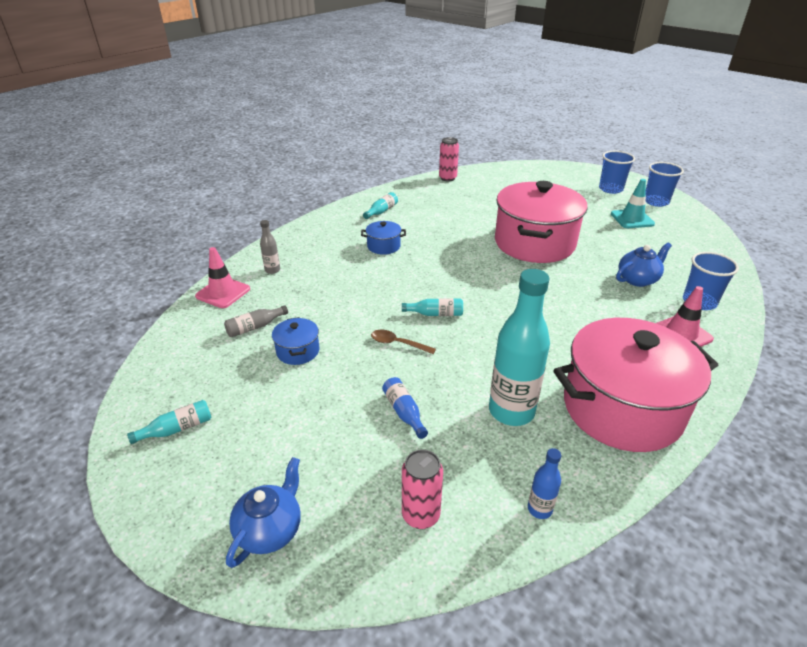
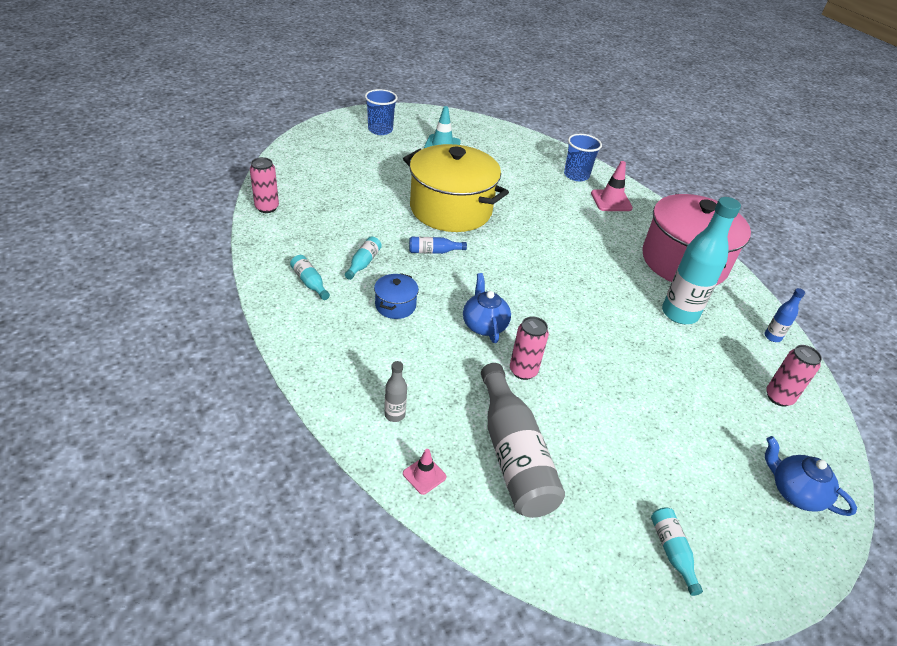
camera: 75 degrees left, 5 degrees up
pink traffic cone [195,247,250,308] -> pink traffic cone [403,449,447,495], size x0.60
grey bottle [224,305,288,337] -> grey bottle [481,363,565,518], size x2.20
blue pot [272,317,319,365] -> none
brown spoon [371,330,436,354] -> none
blue bottle [382,377,428,439] -> blue bottle moved to [409,237,467,254]
turquoise bottle [402,298,463,316] -> turquoise bottle moved to [345,237,382,280]
pink pot [495,181,588,263] -> yellow pot [403,144,509,232]
blue teapot [616,243,672,287] -> blue teapot moved to [463,273,511,343]
blue cup [646,162,684,207] -> none
none -> pink can [510,316,549,380]

